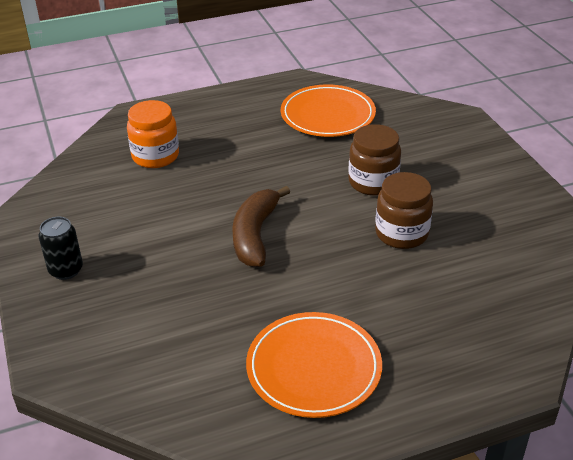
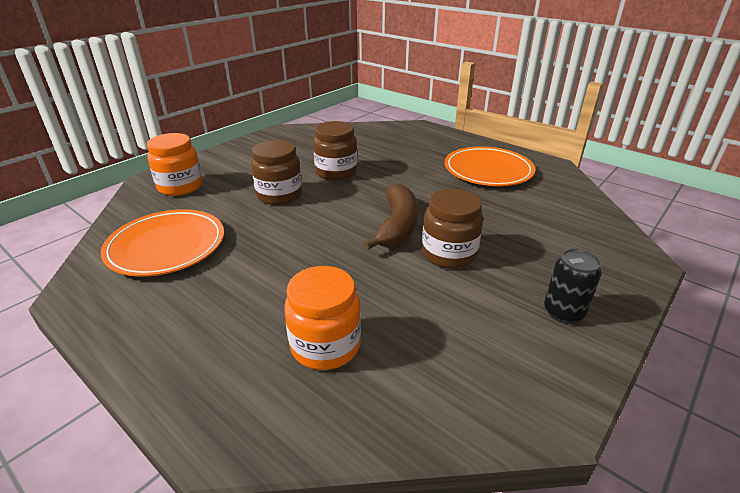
camera: 120 degrees left, 5 degrees down
brown banana [232,186,290,267] -> brown banana turned 60 degrees counterclockwise [363,183,418,250]
none -> orange jar [147,133,203,196]
none -> brown jar [422,189,483,269]

